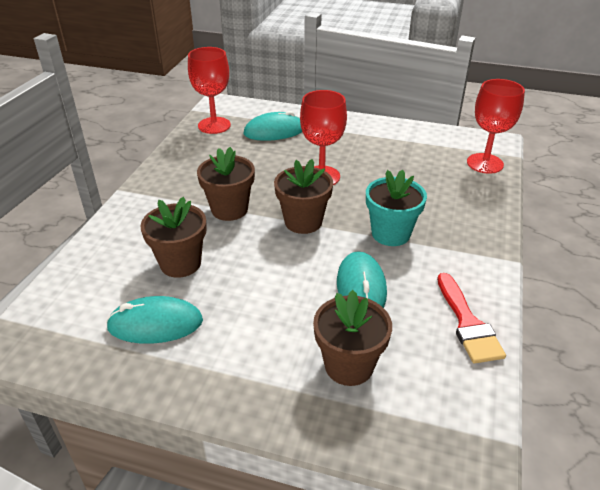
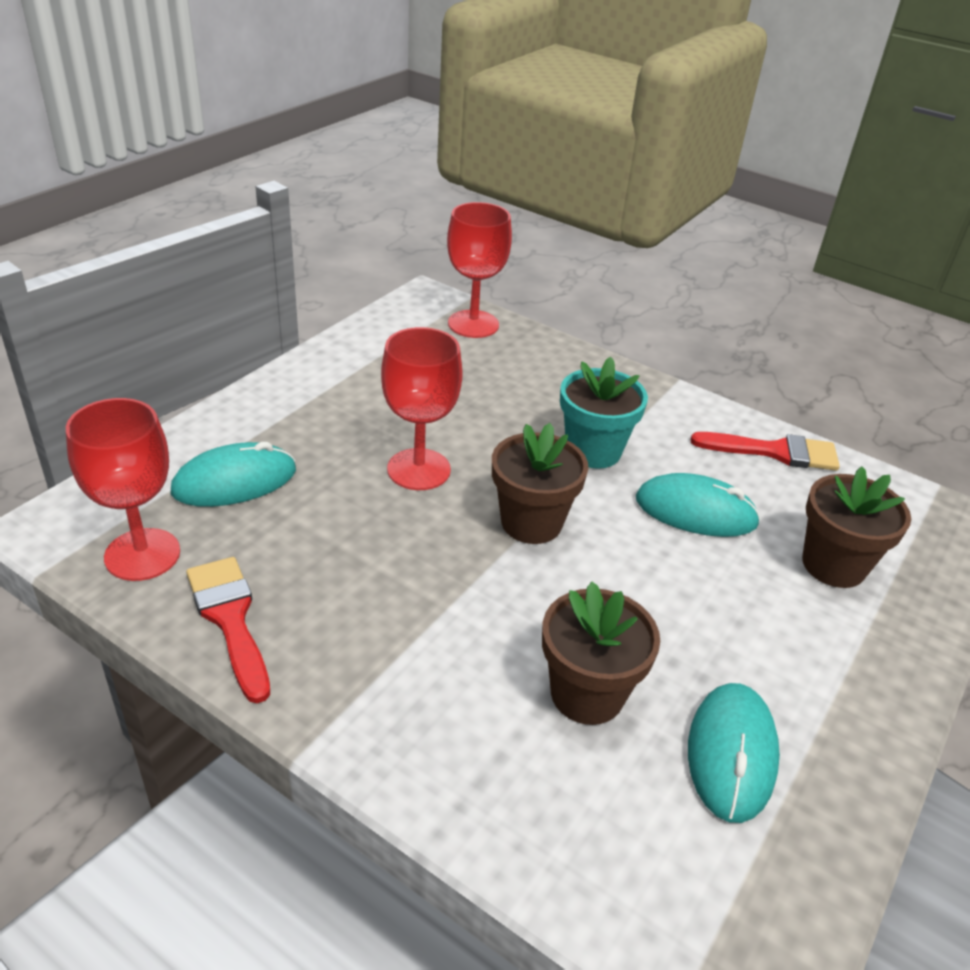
camera: 75 degrees left, 0 degrees up
brown flower pot [197,147,255,221] -> none
turquoise mouse [244,111,302,141] -> turquoise mouse turned 60 degrees clockwise [171,442,296,507]
none -> red brush [186,557,270,703]

